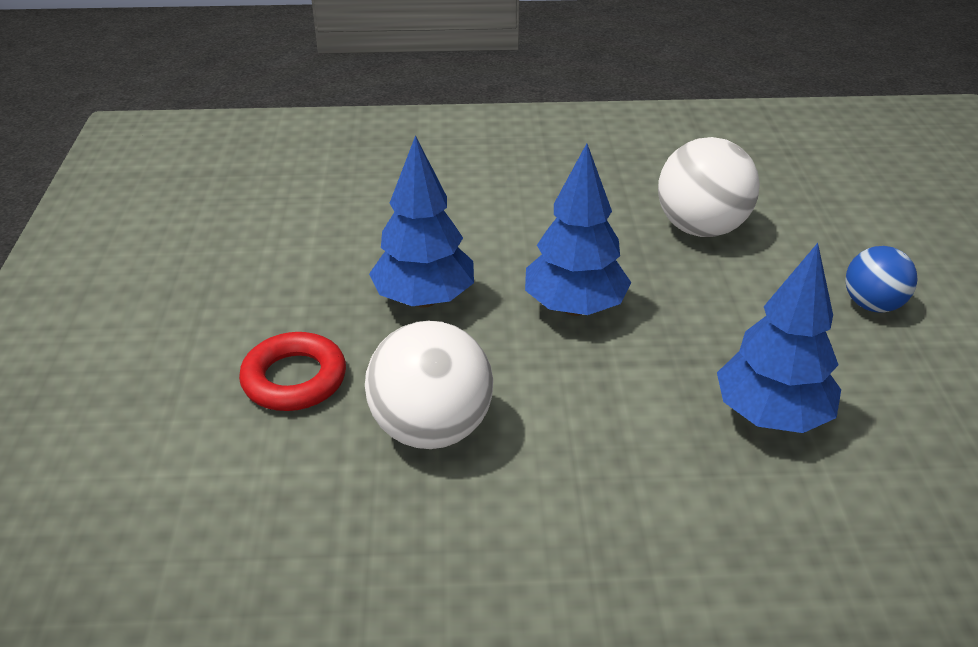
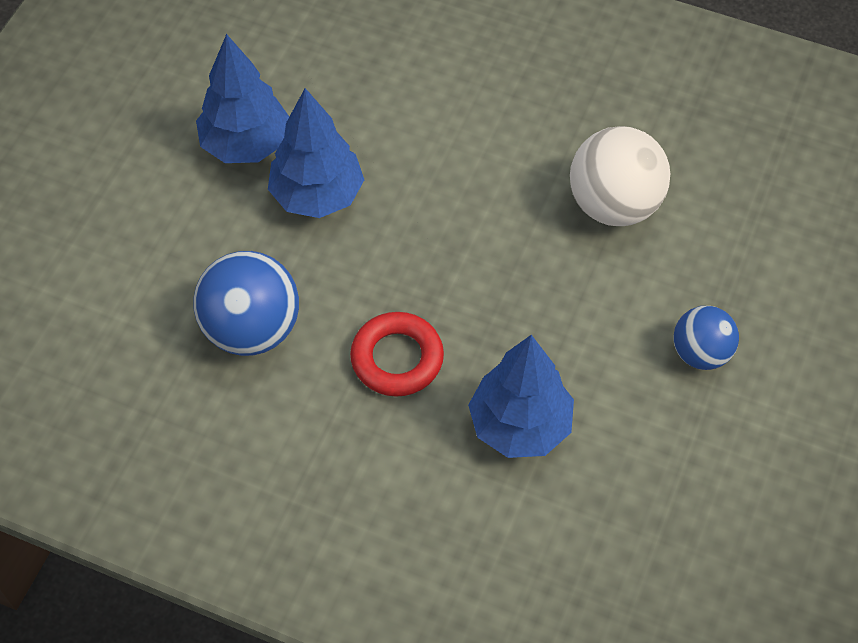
camera: 25 degrees right, 20 degrees up
red ring [239,332,346,411] -> red ring moved to [350,312,444,397]
white ball [365,320,493,449] -> blue ball [193,251,299,356]
blue tree [525,143,631,316] -> blue tree moved to [196,34,289,163]

